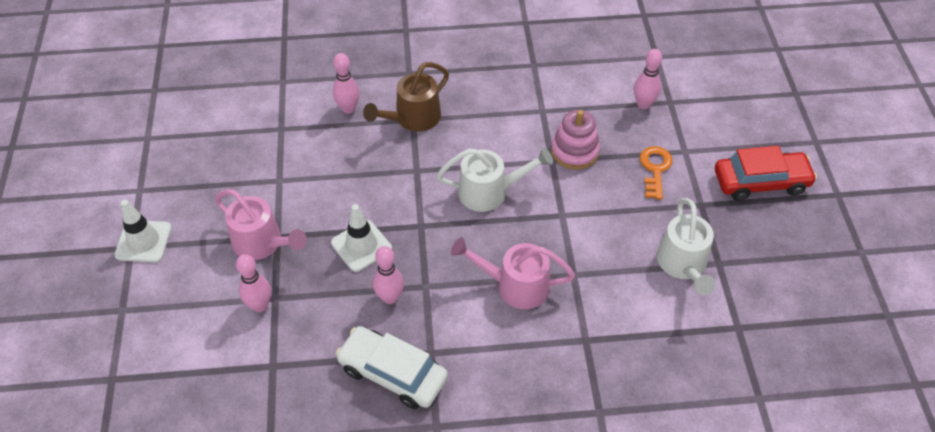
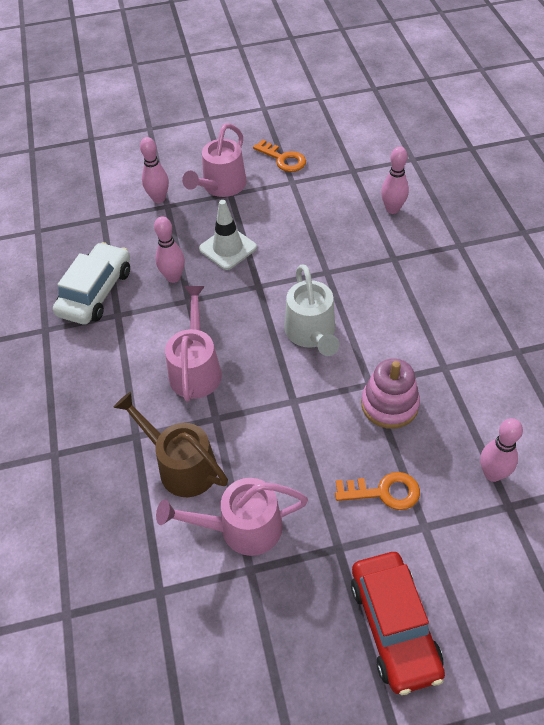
camera: 85 degrees right, 0 degrees up
white traffic cone [115,200,172,263] -> none
brown watering can [363,62,449,132] -> brown watering can moved to [113,392,228,497]
white watering can [657,198,716,296] -> pink watering can [156,478,308,556]
none -> orange key [253,139,306,172]

